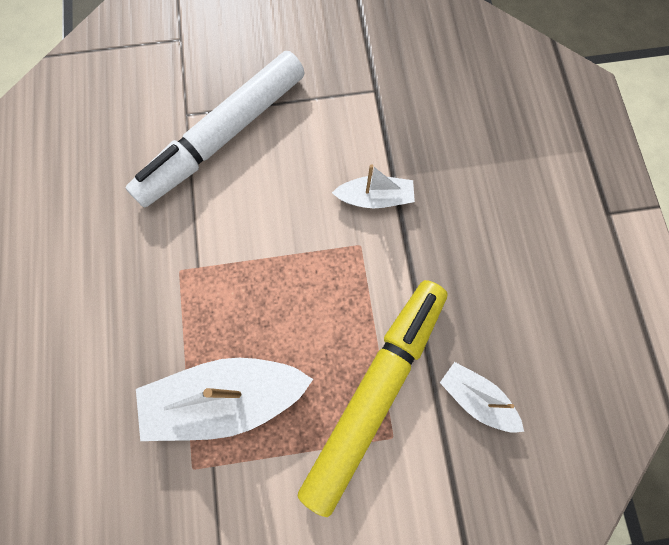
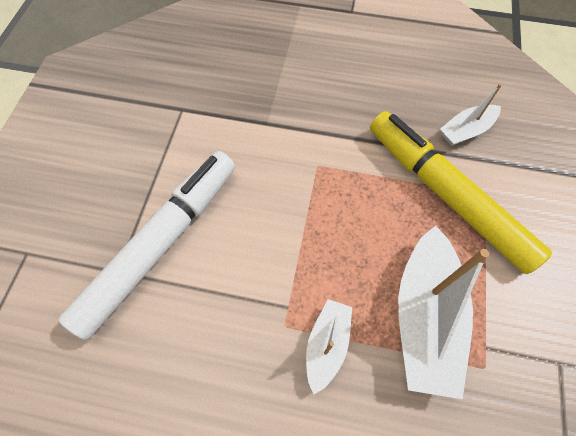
camera: 70 degrees left, 10 degrees down
white marker [126,51,305,207] -> white marker turned 120 degrees counterclockwise [58,151,235,340]
white boat [332,164,415,208] -> white boat moved to [306,299,352,394]

